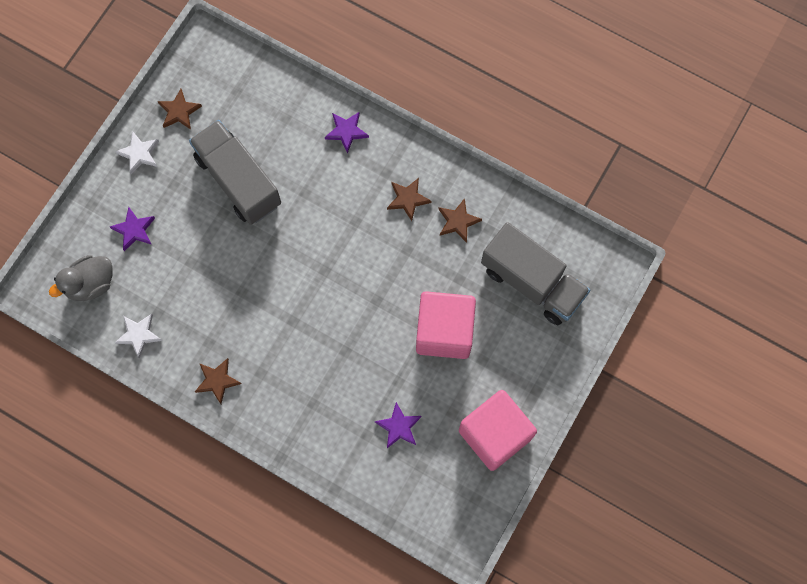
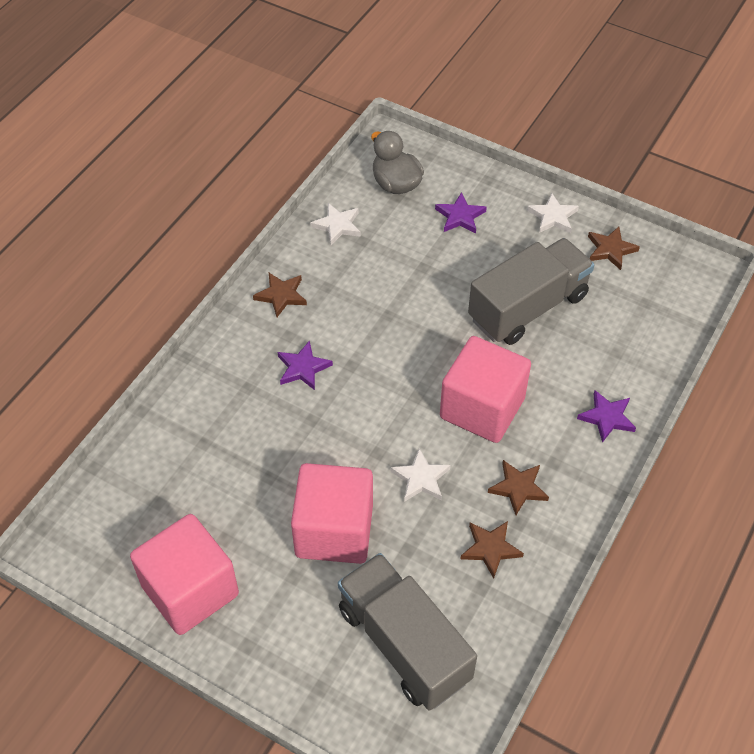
camera: 90 degrees right, 20 degrees down
purple star [375,402,422,448] -> purple star moved to [278,340,333,390]
grey truck [481,222,590,325] -> grey truck turned 105 degrees clockwise [338,553,477,711]
none -> white star [391,448,451,502]
none -> pink cube [440,336,531,443]

